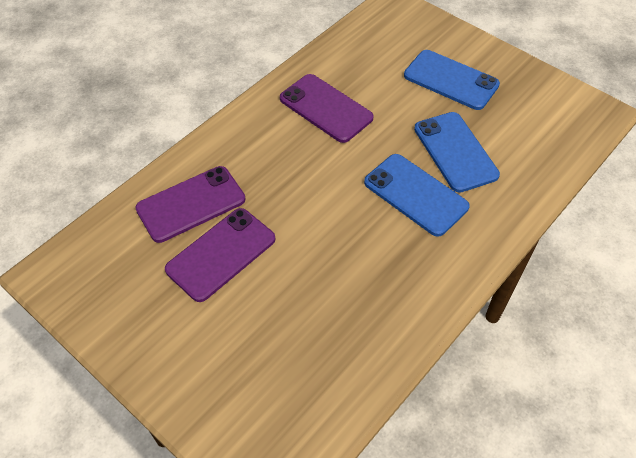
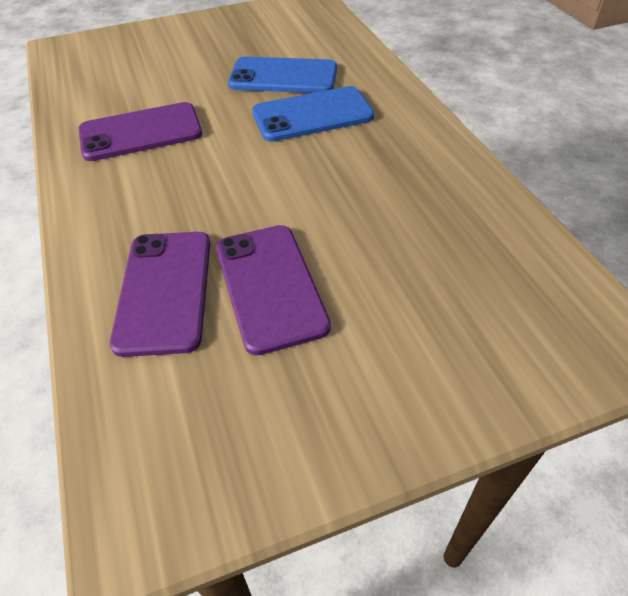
camera: 60 degrees left, 5 degrees down
blue phone [404,50,500,110] -> none

